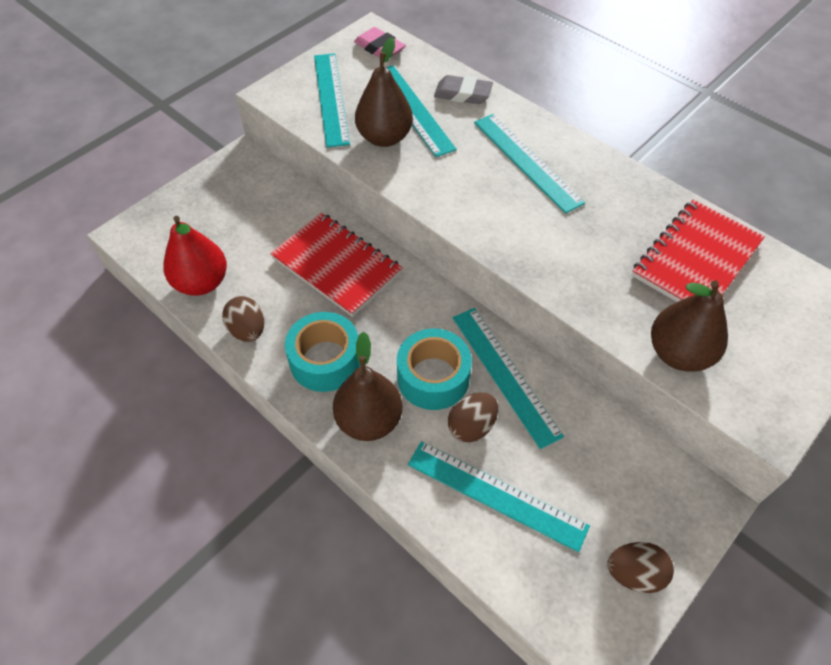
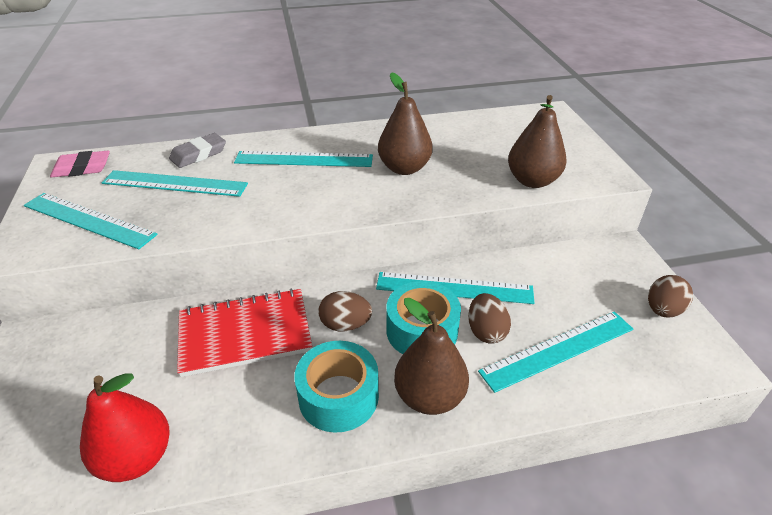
camera: 55 degrees left, 15 degrees down
brown egg [222,296,264,342] -> brown egg moved to [318,291,372,331]
brown pear [355,37,413,147] -> brown pear moved to [378,72,433,175]
red notebook [632,199,765,302] -> none

